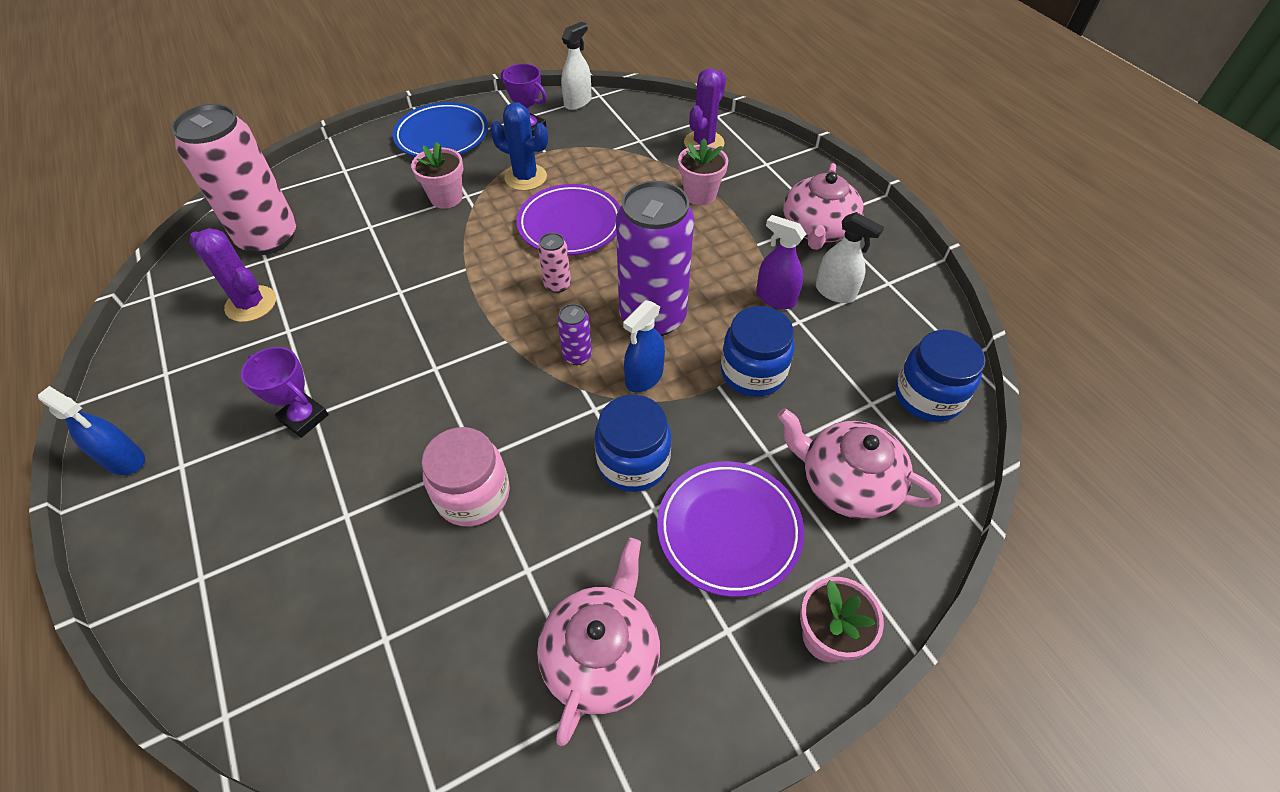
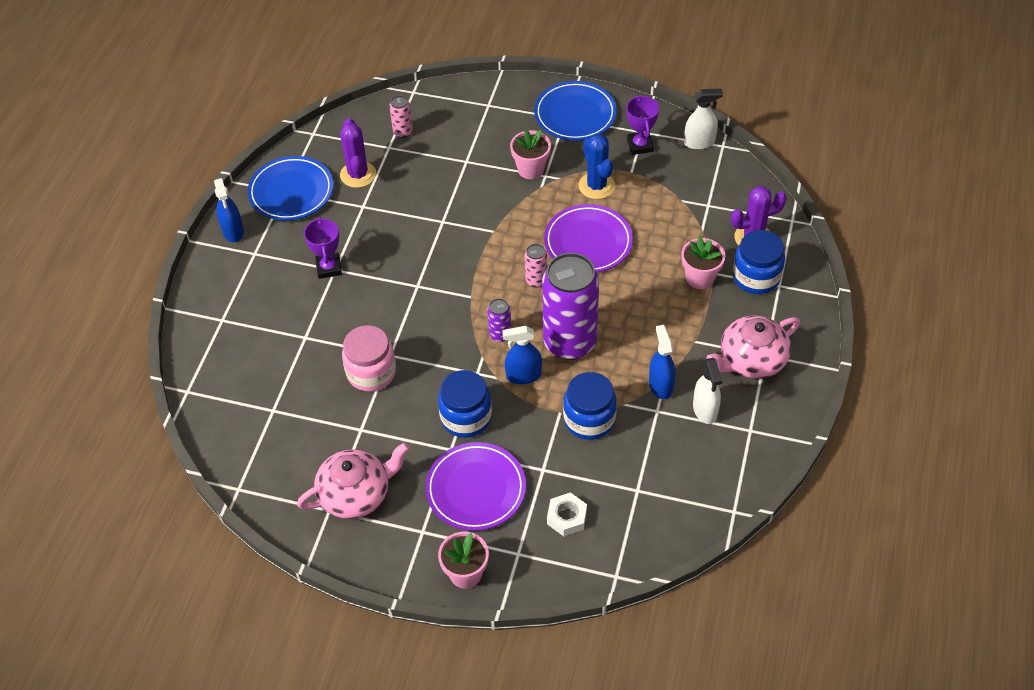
camera: 45 degrees right, 0 degrees up
pink can [171,104,297,255] -> pink can [389,95,413,138], size x0.42
purple spray bottle [756,215,806,309] -> blue spray bottle [649,325,676,399]
pink teapot [777,408,941,519] -> white nut [547,492,587,536]
blue jar [895,330,985,422] -> blue jar moved to [733,230,785,294]
none -> blue plate [248,156,333,221]

